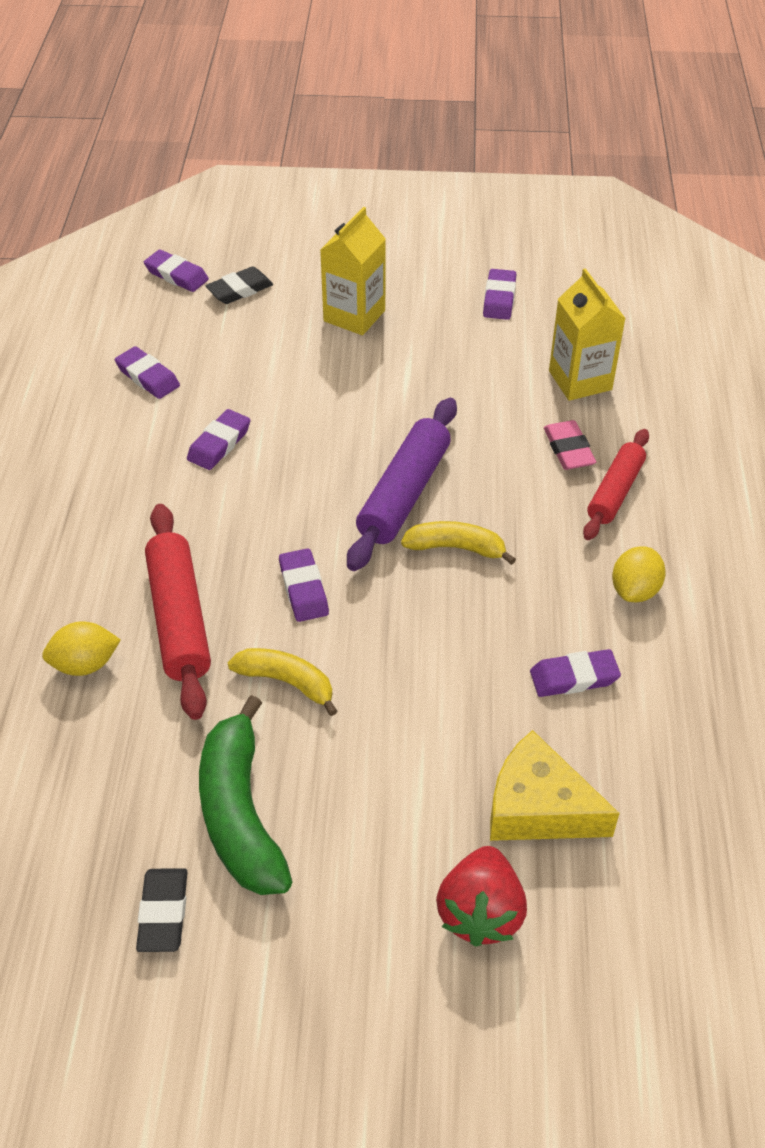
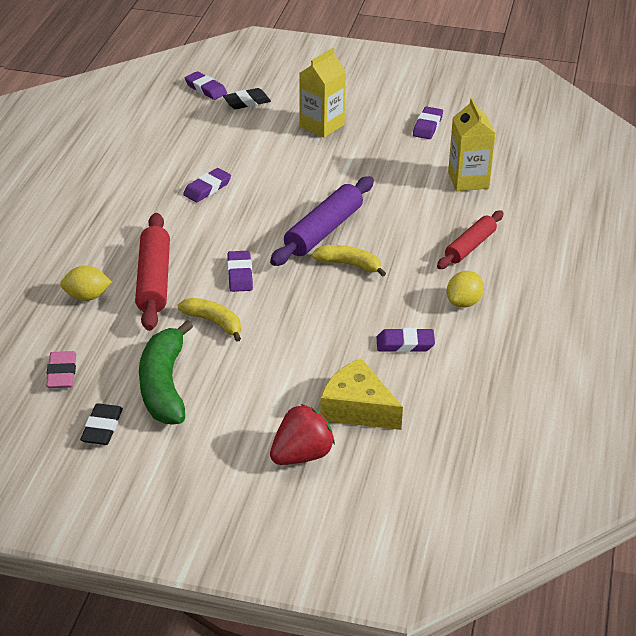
camera: 10 degrees right, 10 degrees down
purple eraser [115,346,180,399] -> none
red strawberry [436,846,527,947] -> red strawberry turned 150 degrees counterclockwise [270,404,335,465]
pink eraser [544,420,596,470] -> pink eraser moved to [46,351,76,388]

